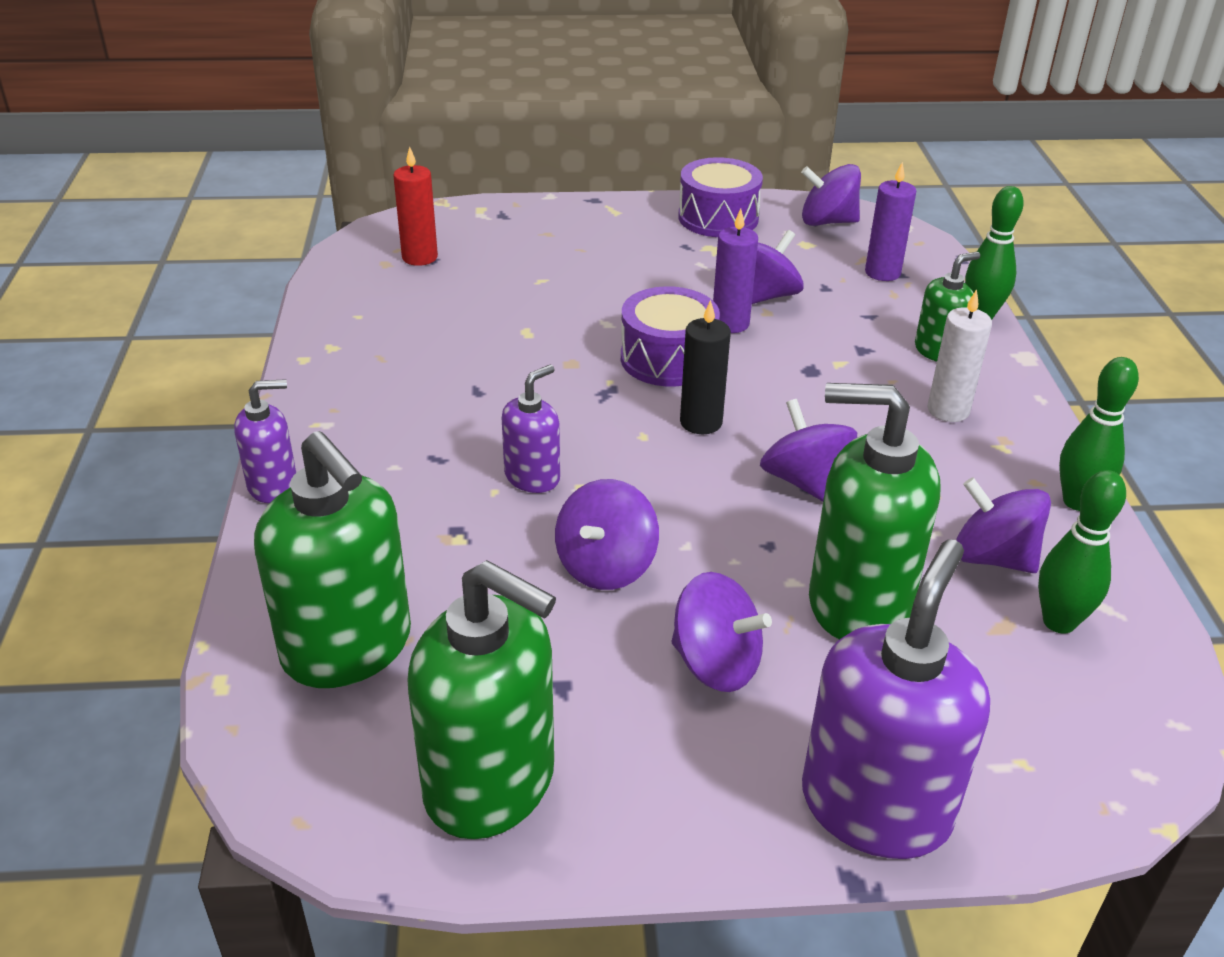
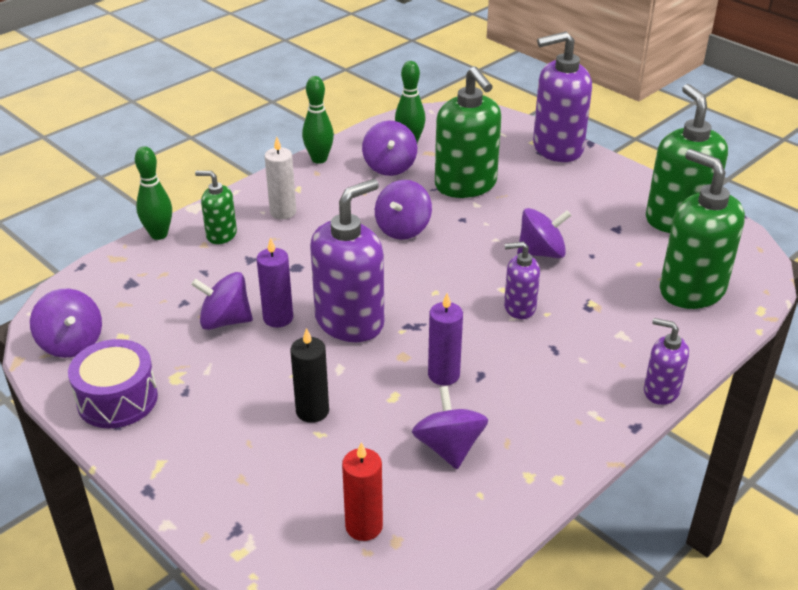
camera: 130 degrees left, 0 degrees up
green soap dispenser [254,431,411,688] -> green soap dispenser turned 45 degrees counterclockwise [660,149,745,309]
purple drum [621,286,720,387] -> purple soap dispenser [310,179,384,342]
purple spinning top [672,572,772,692] -> purple spinning top moved to [412,386,488,469]
black candle [680,300,731,434] -> black candle moved to [290,328,329,423]
purple candle [865,162,916,281] -> purple candle moved to [428,293,463,385]

